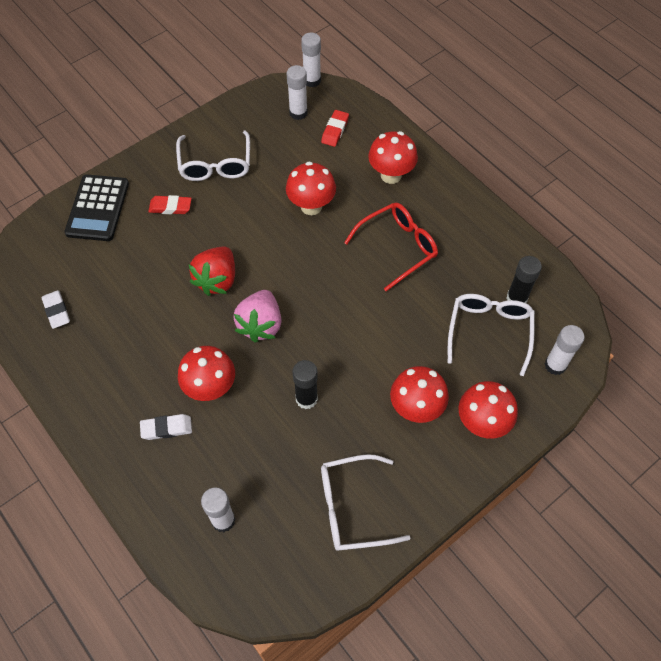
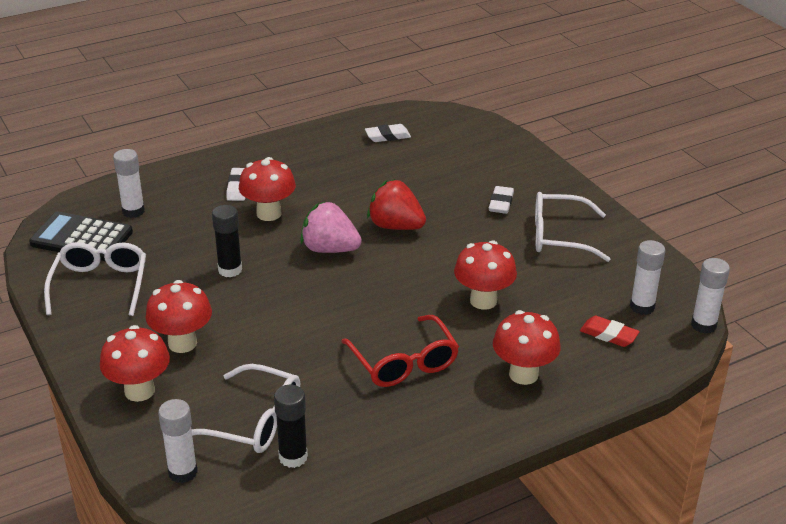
camera: 100 degrees right, 25 degrees down
black calculator [64,174,129,241] -> black calculator moved to [29,212,133,261]
red eraser [148,195,192,214] -> white eraser [489,186,514,214]

